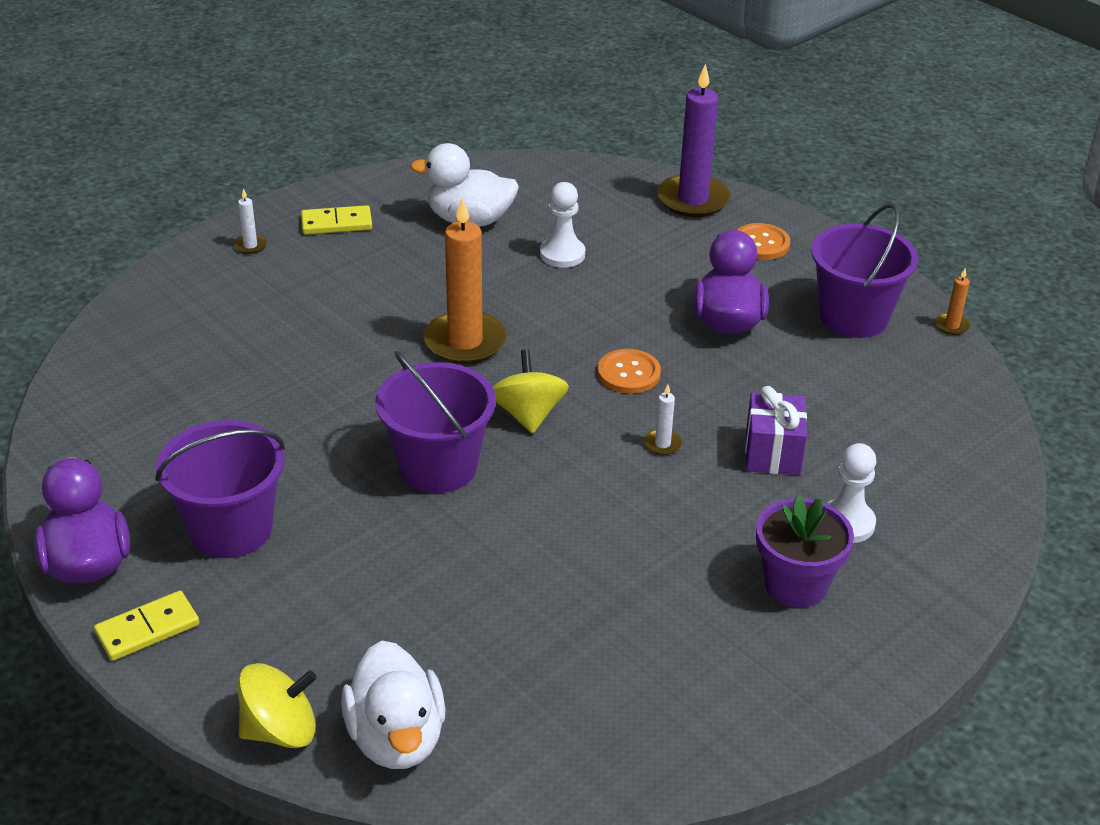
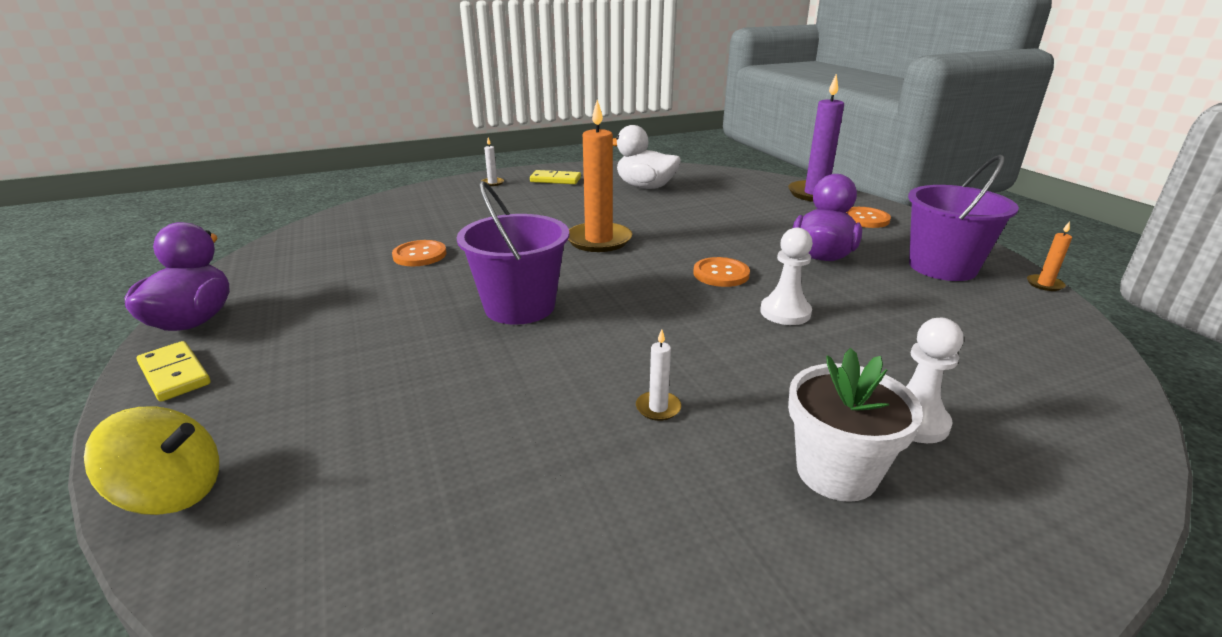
camera: 20 degrees right, 10 degrees down
yellow domino [94,591,199,661] -> yellow domino turned 60 degrees clockwise [136,341,211,402]
purple bucket [155,420,285,558] -> none
white duck [341,640,446,769] -> none
yellow spinning top [493,350,569,434] -> none
white pawn [540,182,585,268] -> white pawn moved to [760,228,813,325]
white candle [644,384,682,455] -> white candle moved to [636,329,681,421]
purple gift [745,386,807,475] -> none
purple flower pot [756,495,854,608] -> white flower pot [788,348,923,502]
none -> orange button [392,240,447,266]

